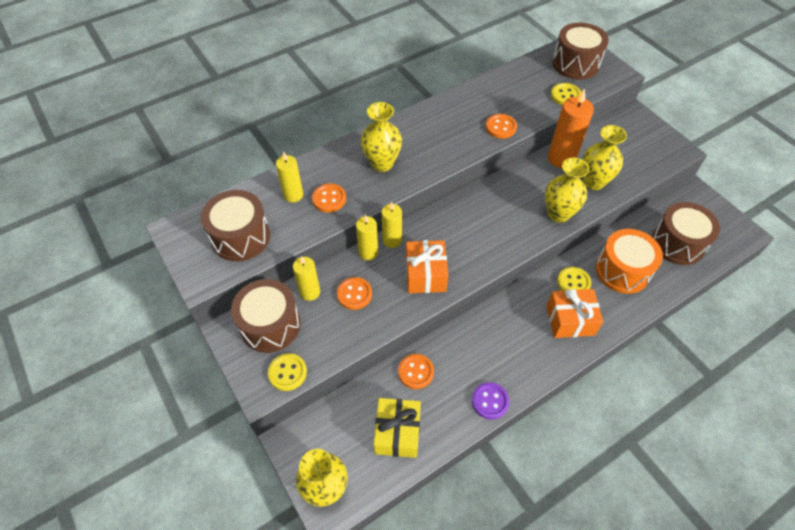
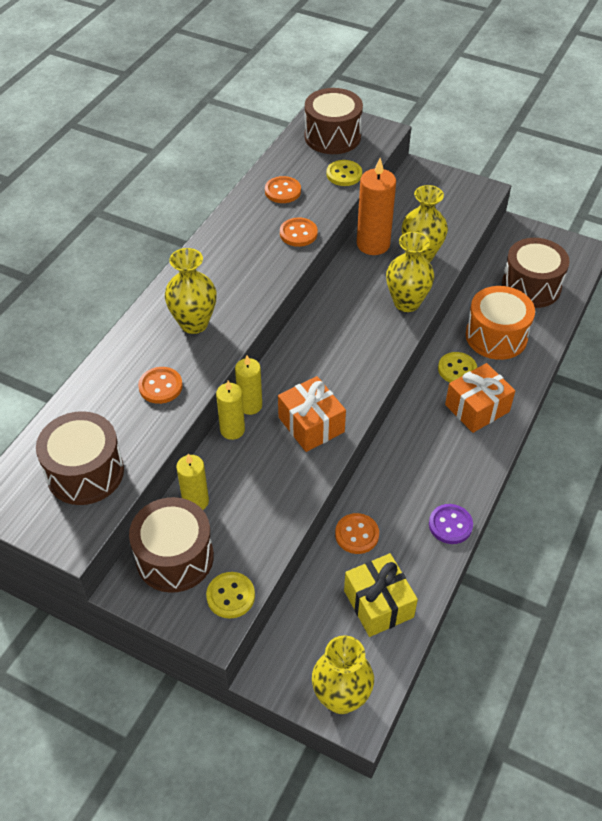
camera: 30 degrees left, 5 degrees down
yellow candle [276,152,303,202] -> none
orange button [337,277,372,310] -> orange button moved to [265,176,301,203]

